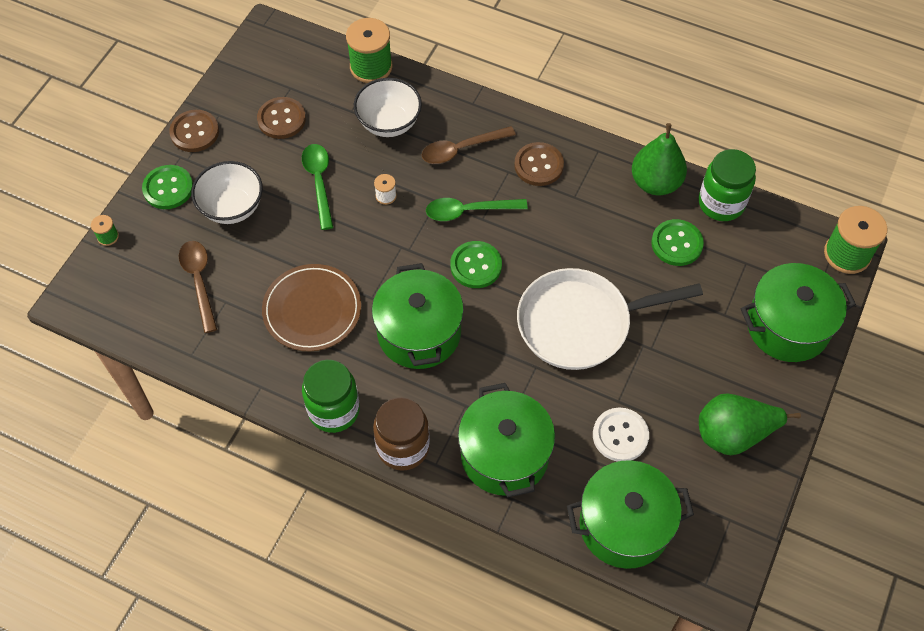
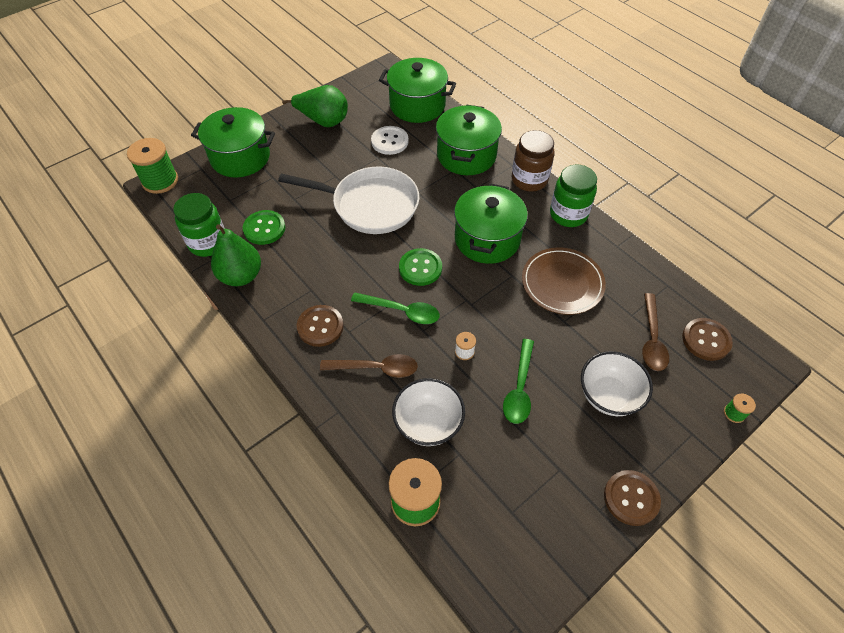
camera: 155 degrees left, 5 degrees down
green button [142,165,193,209] -> none
brown button [257,97,306,139] -> brown button moved to [682,318,733,361]

